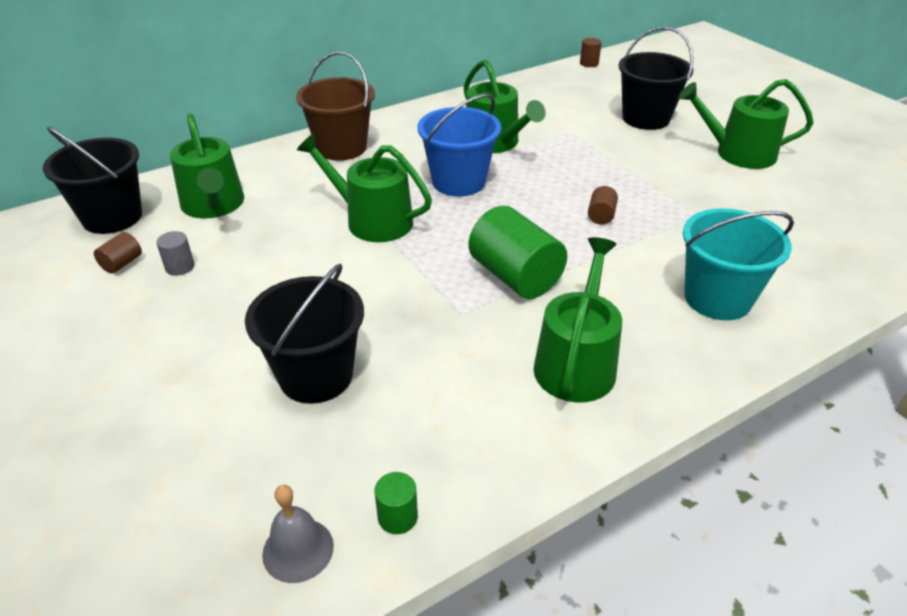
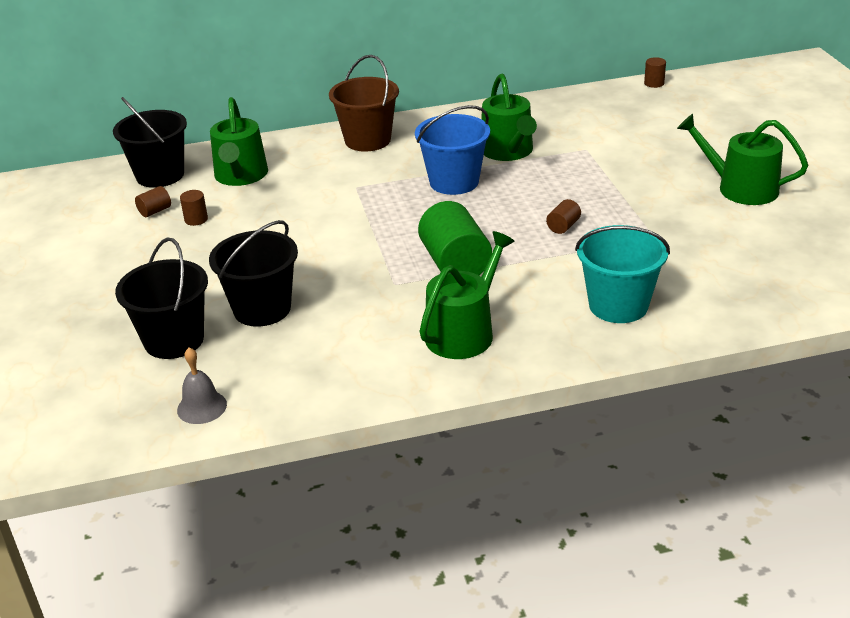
camera: 20 degrees right, 5 degrees down
grey cylinder [156,231,194,276] -> brown cylinder [180,190,208,226]
green watering can [297,134,432,242] -> none
green cylinder [375,472,418,534] -> none
black bucket [619,26,694,130] -> black bucket moved to [115,237,208,359]

